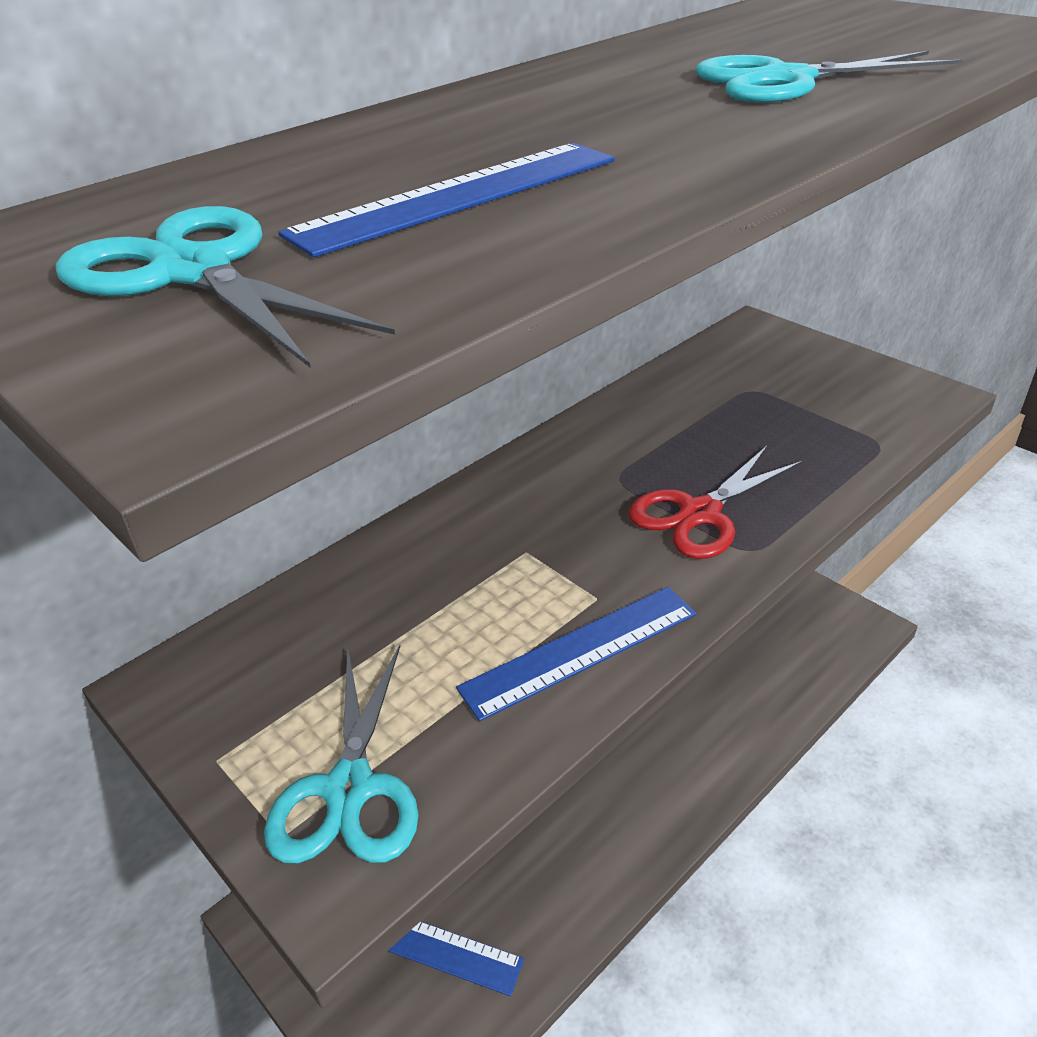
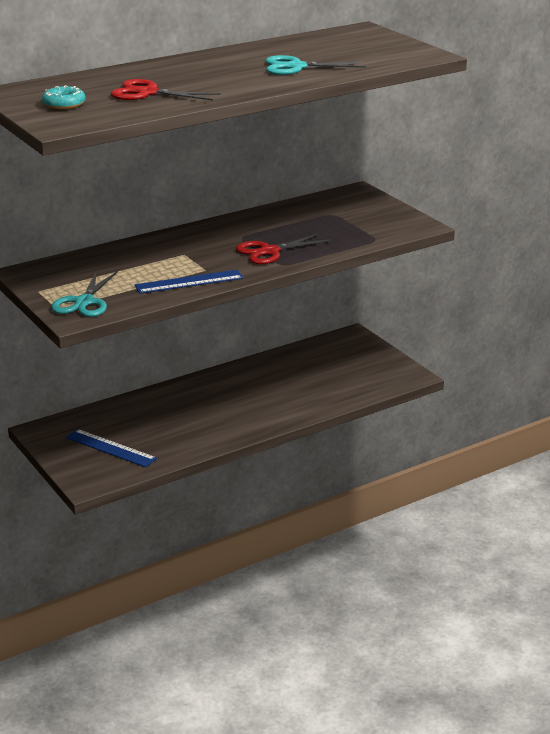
camera: 10 degrees right, 10 degrees down
turquoise scissors [56,206,395,368] -> turquoise donut [42,85,86,109]
blue ruler [278,143,615,257] -> red scissors [111,79,220,101]

